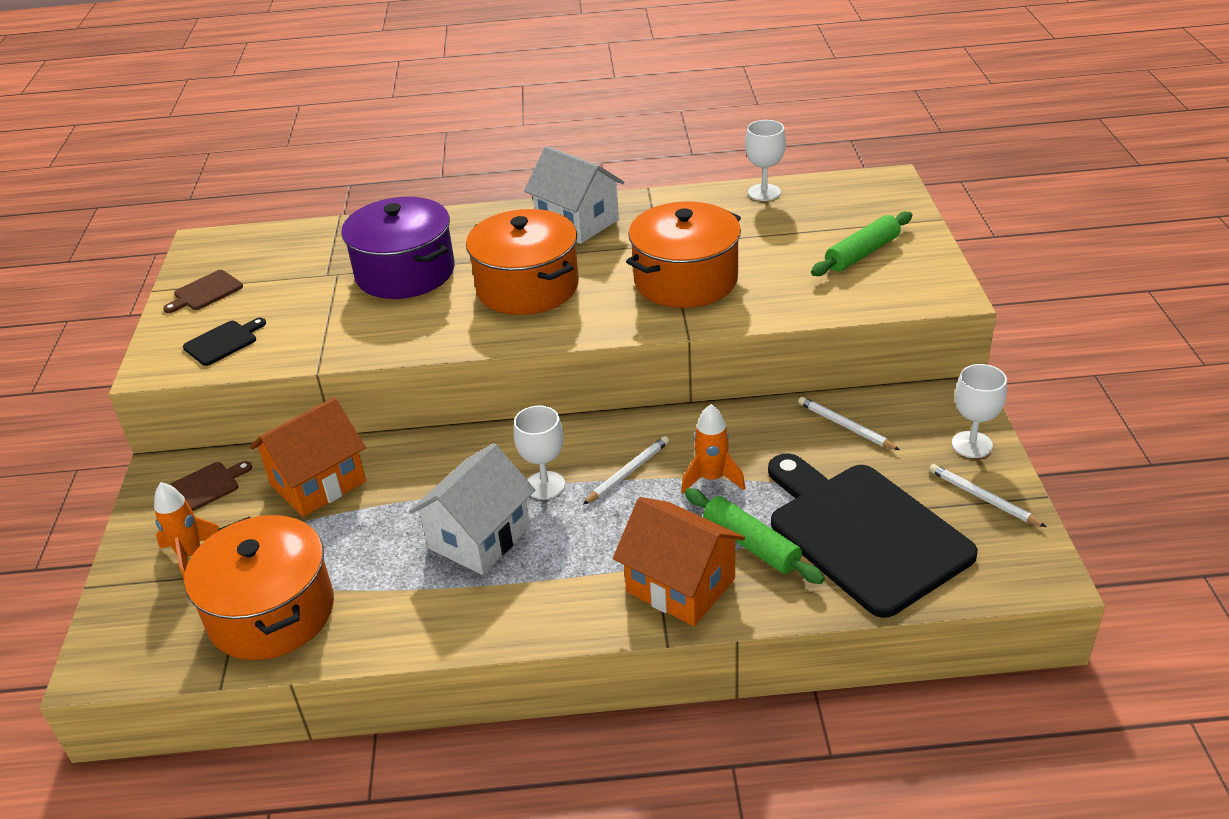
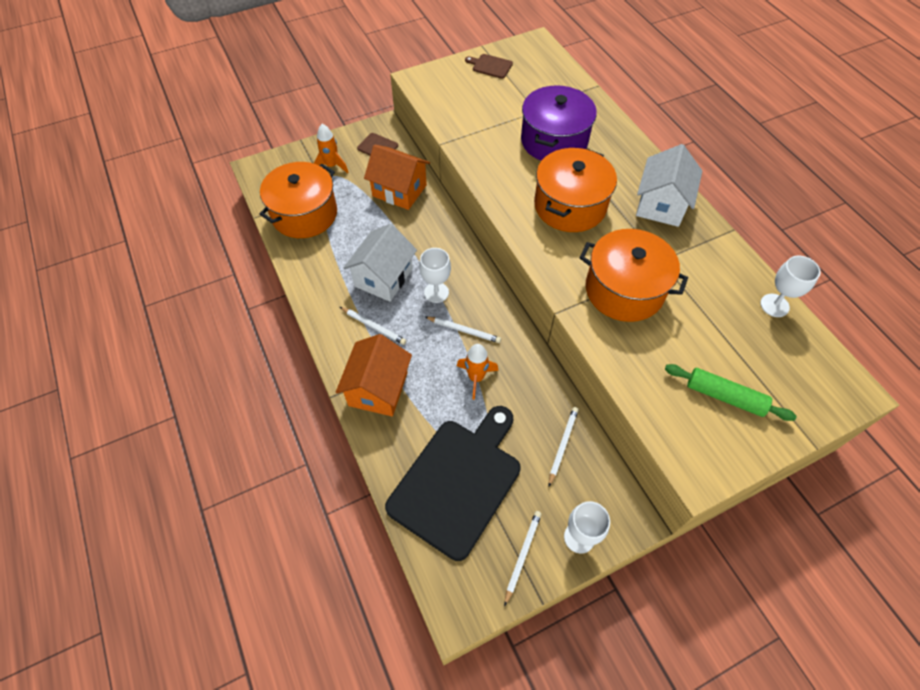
camera: 65 degrees right, 20 degrees up
black cutting board [183,318,266,366] -> none
white house [409,443,535,575] -> white house turned 75 degrees counterclockwise [344,224,417,302]
green rolling pin [685,488,825,584] -> none
none -> white pencil [340,307,406,345]

